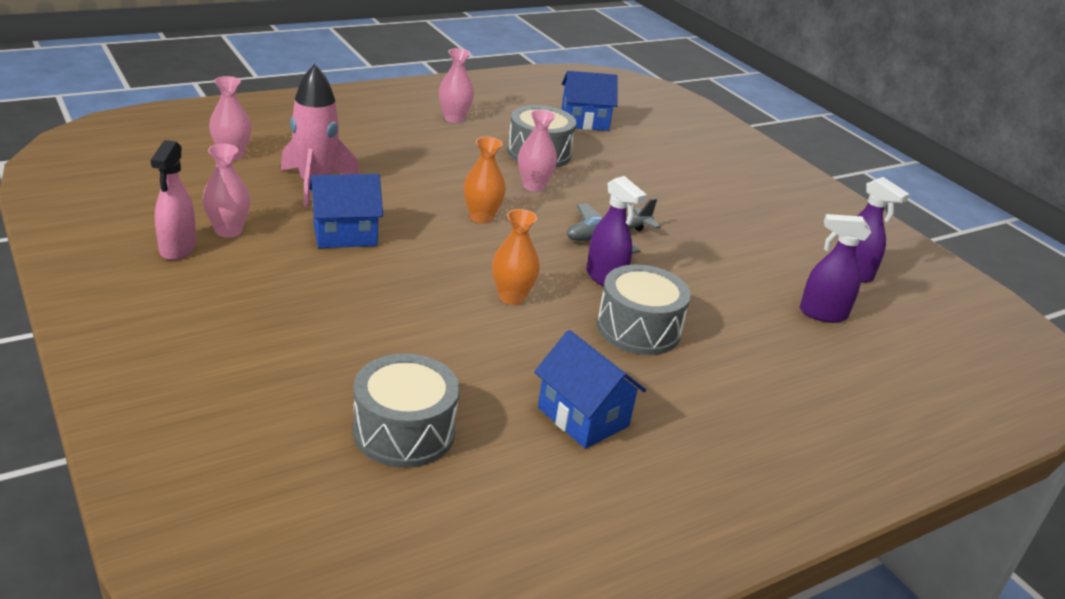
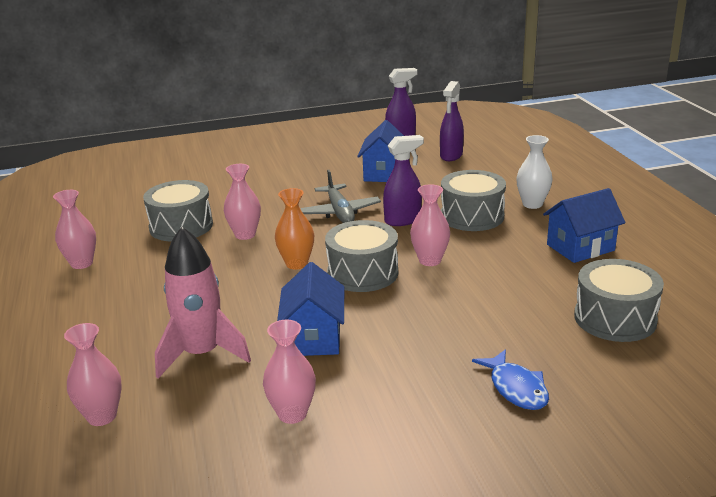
camera: 70 degrees left, 5 degrees down
pink spray bottle [150,140,196,260] -> none
orange vase [492,209,540,305] -> pink vase [410,184,450,266]
blue house [561,71,618,131] -> blue house moved to [357,120,404,182]
none -> grey drum [325,220,398,292]
none -> blue fish [472,349,549,410]
none -> white vase [516,135,553,209]

